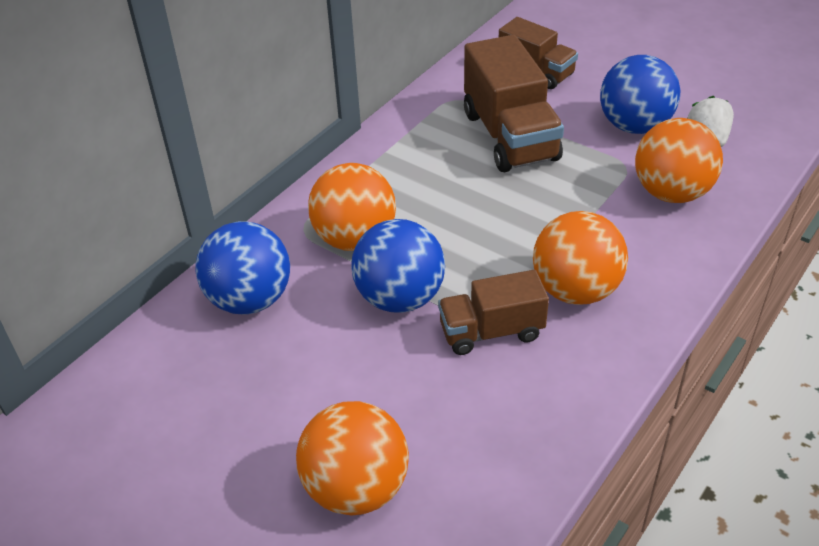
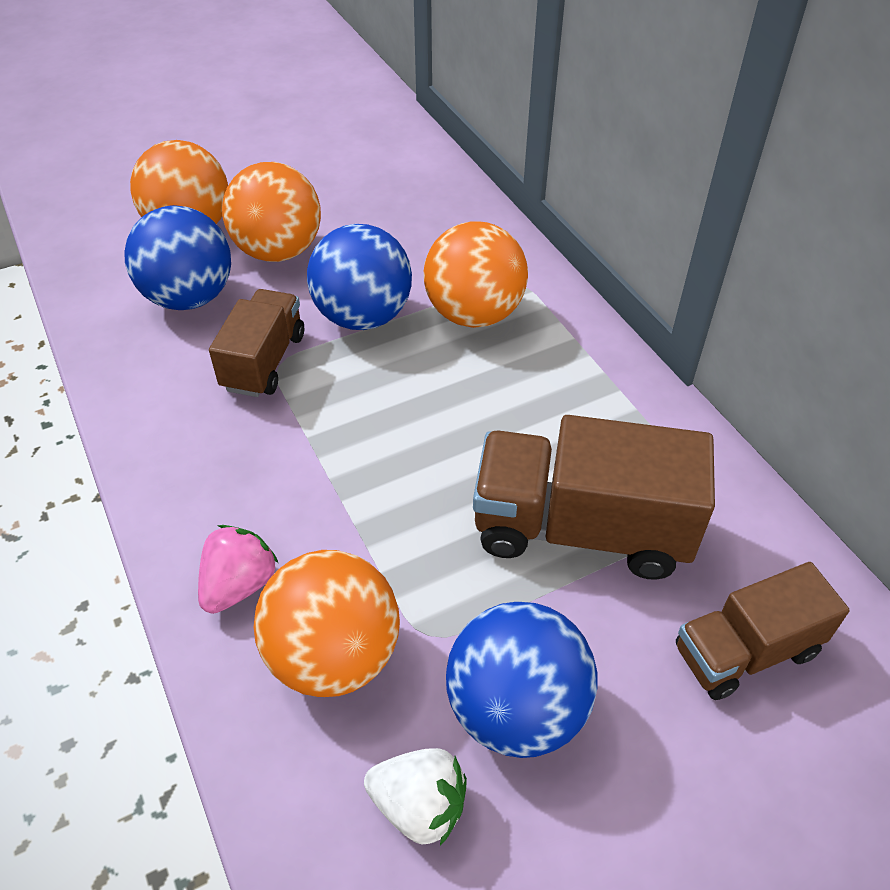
camera: 115 degrees right, 5 degrees up
blue ball [196,221,290,314] -> blue ball moved to [124,205,231,310]
orange ball [533,211,628,305] -> orange ball moved to [222,162,321,262]
none -> pink strawberry [198,525,278,614]

